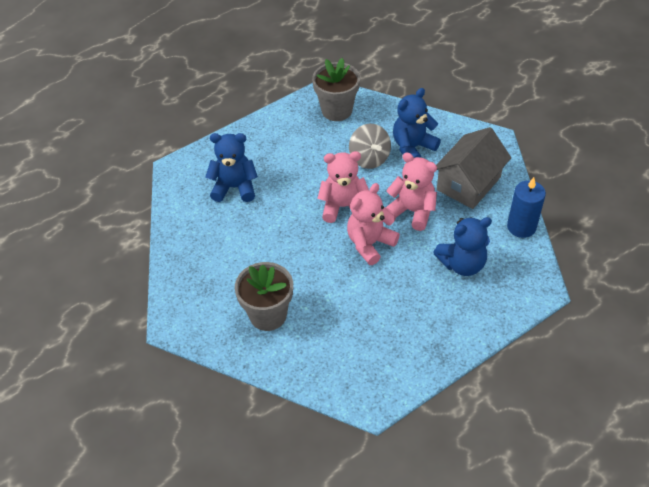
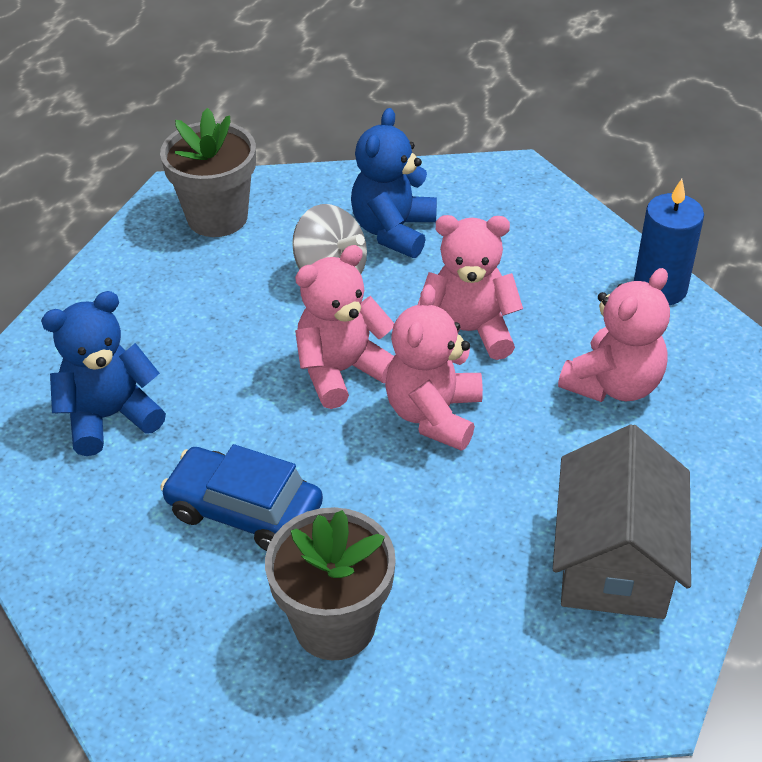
camera: 30 degrees left, 5 degrees down
blue teddy bear [433,217,492,276] -> pink teddy bear [558,268,670,402]
grey house [436,127,511,209] -> grey house moved to [553,424,691,619]
none -> blue car [160,444,323,551]

